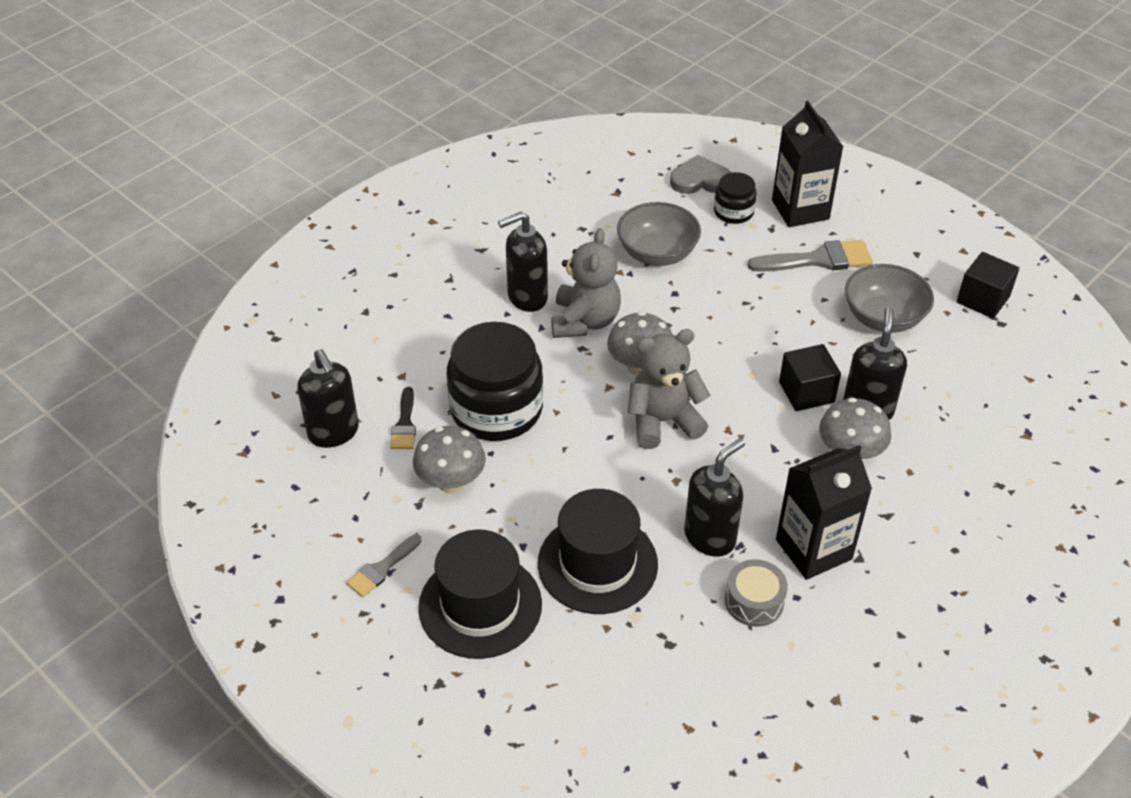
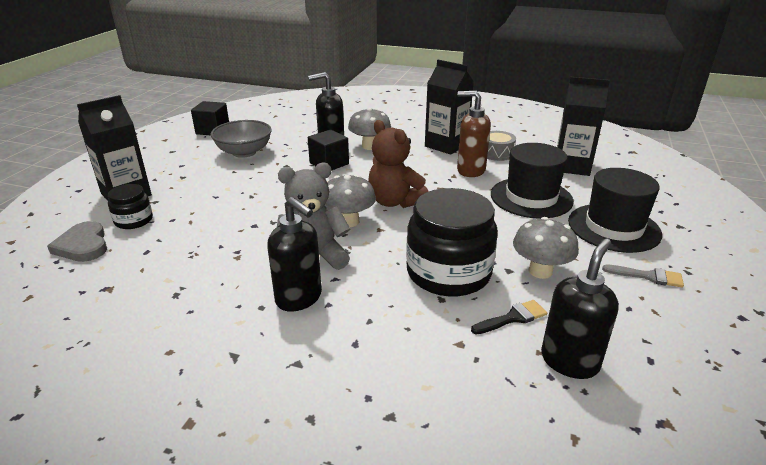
camera: 115 degrees left, 15 degrees down
grey bowl [617,202,701,266] -> none
grey teddy bear [628,329,711,449] -> brown teddy bear [368,120,429,208]
black soap dispenser [684,438,745,557] -> brown soap dispenser [457,91,491,177]
grey brush [748,240,873,272] -> none
none -> black carton [557,77,610,176]

